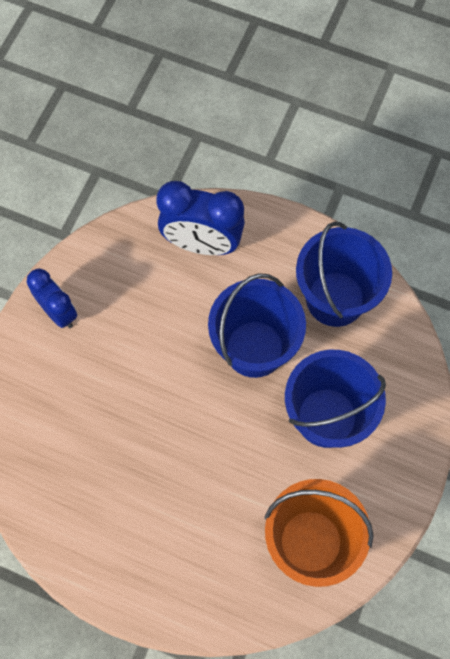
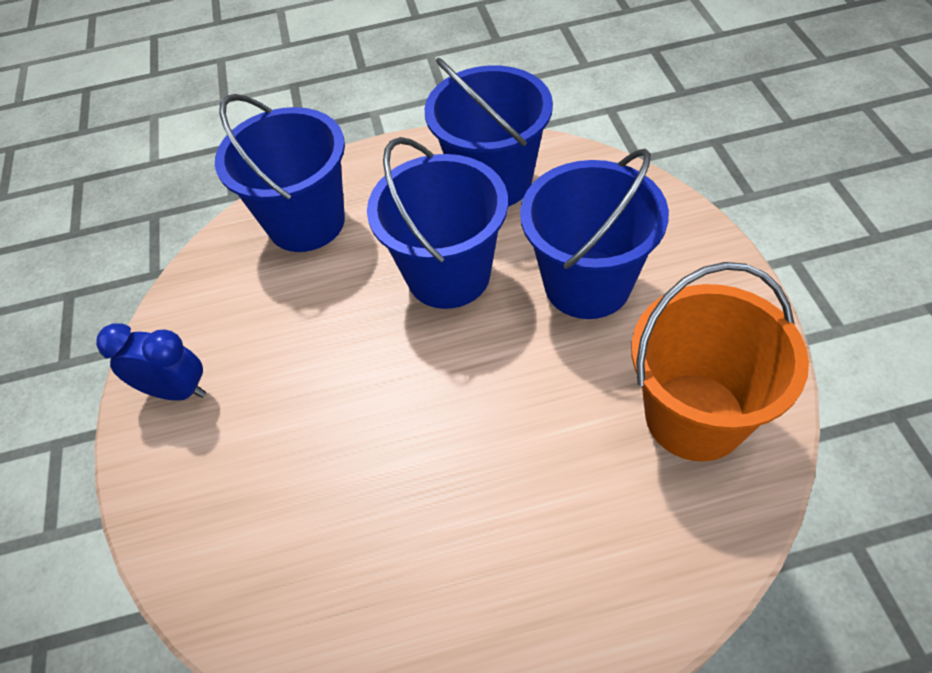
camera: 30 degrees left, 15 degrees down
blue clock [156,181,245,255] -> blue bucket [215,94,345,252]

